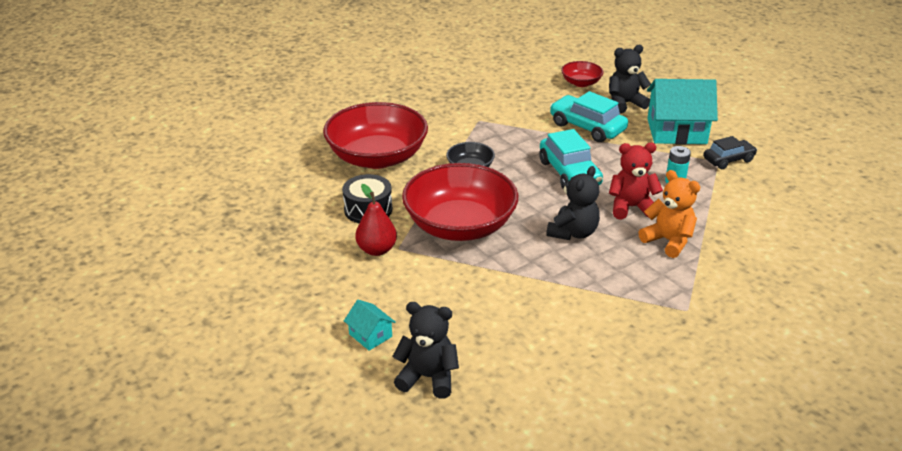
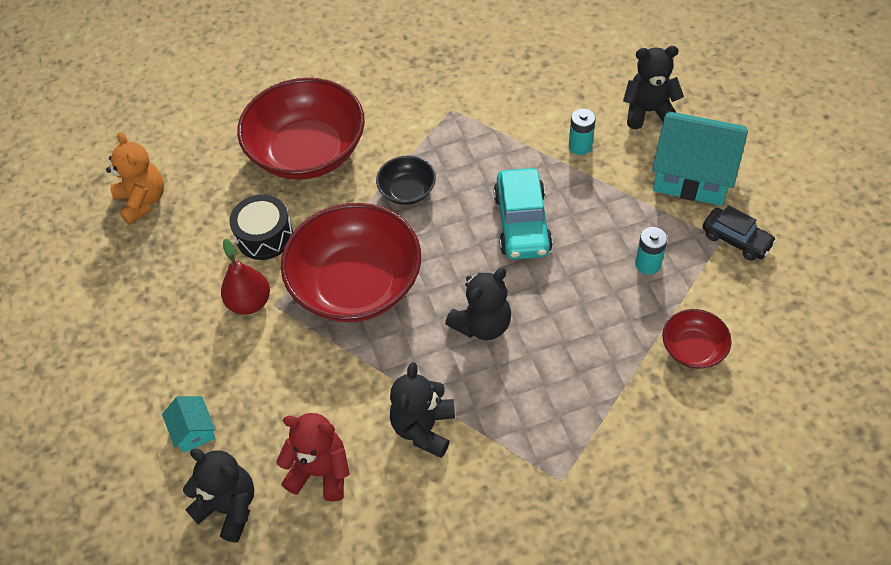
camera: 20 degrees right, 20 degrees up
turquoise car [550,91,628,142] -> turquoise battery [569,109,596,155]
red bowl [561,61,603,87] -> red bowl moved to [662,309,732,369]
red teddy bear [609,142,663,220] -> red teddy bear moved to [276,413,350,502]
orange teddy bear [638,170,700,258] -> orange teddy bear moved to [106,132,164,225]
black car [703,136,757,169] -> black car turned 45 degrees clockwise [702,205,776,261]
none -> black teddy bear [390,362,455,458]

